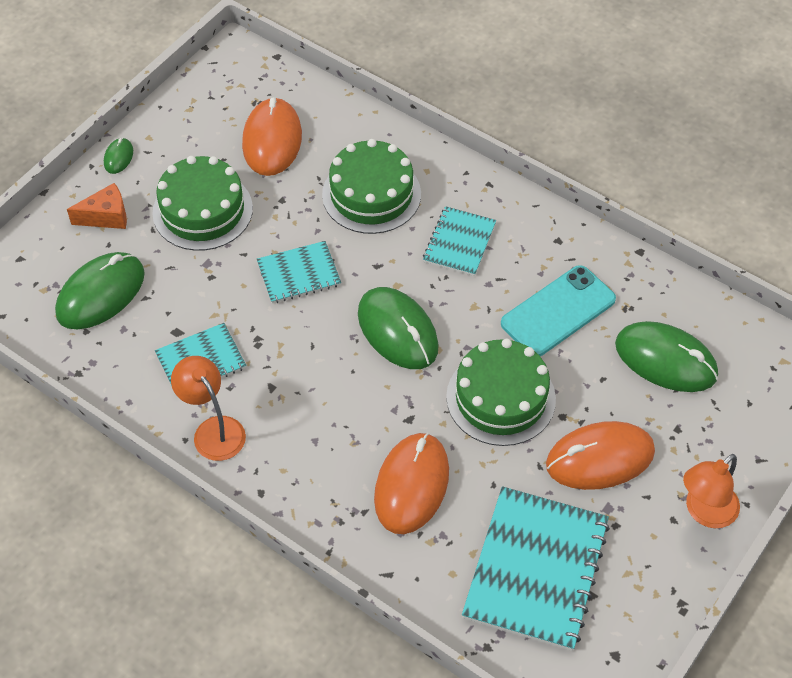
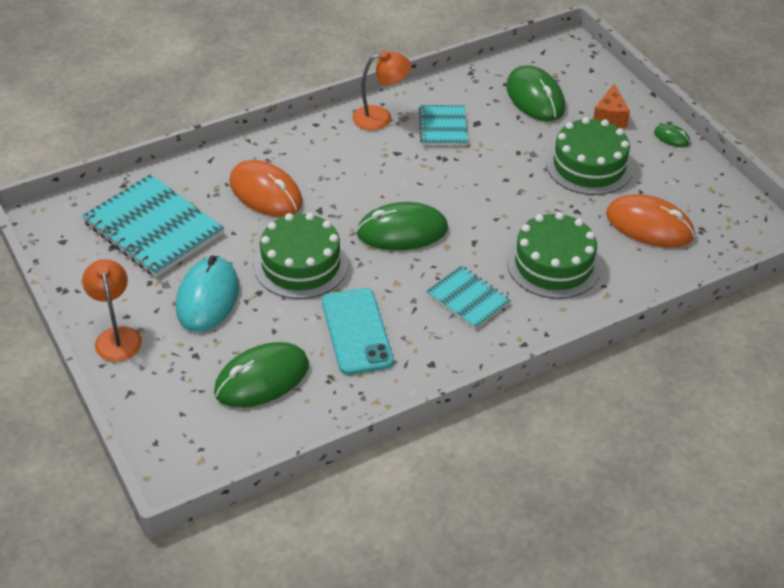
camera: 115 degrees right, 10 degrees down
turquoise notebook [257,241,341,303] -> none
orange mouse [546,421,655,490] -> turquoise mouse [176,256,239,332]

